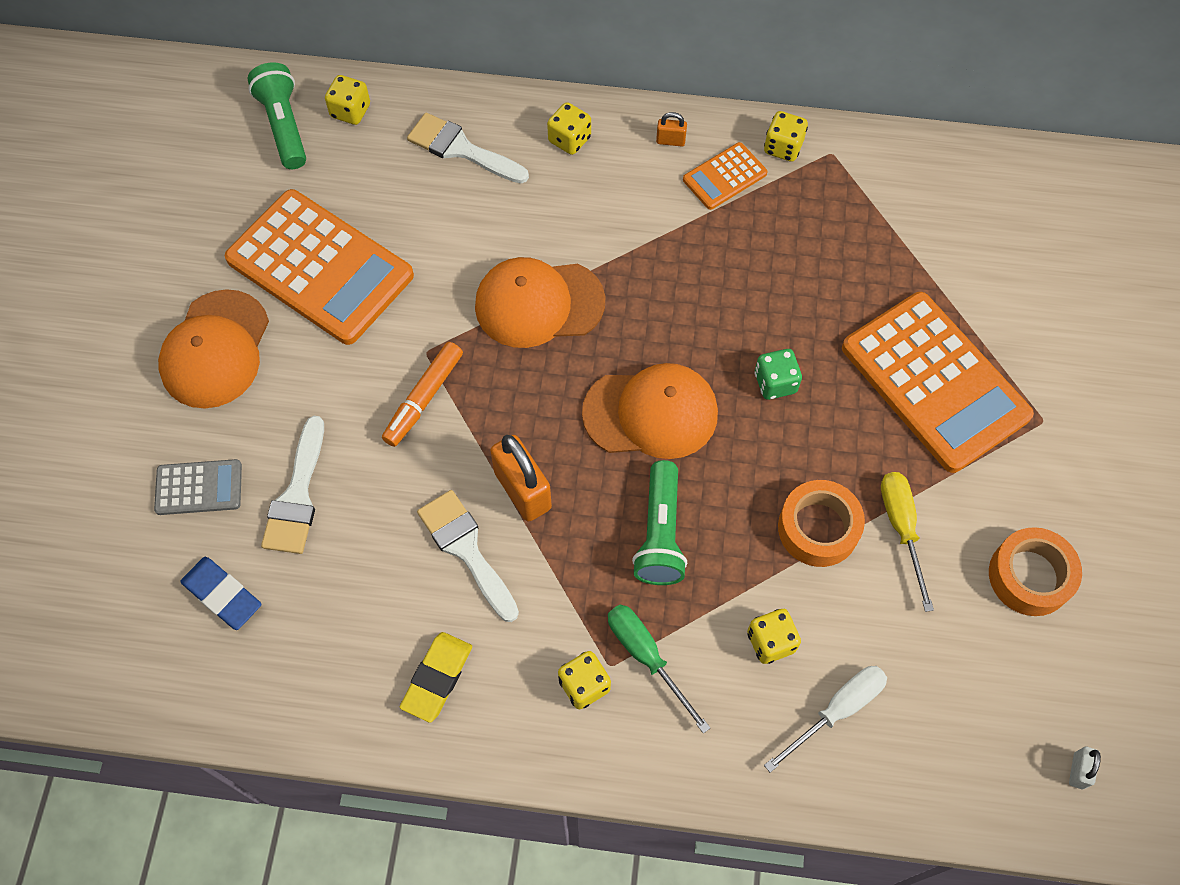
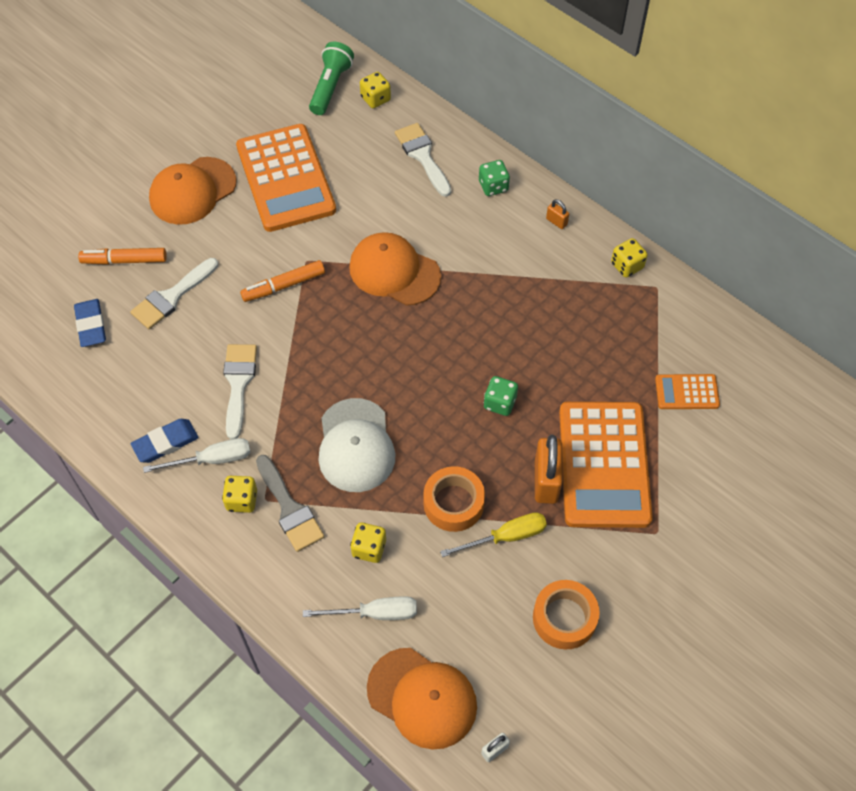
camera: 35 degrees right, 5 degrees down
grey calculator [154,459,242,515] -> orange marker [78,248,167,265]
yellow eraser [400,632,472,723] -> blue eraser [131,419,199,463]
orange padlock [490,435,552,521] -> orange padlock moved to [535,435,562,504]
yellow dice [547,102,591,155] -> green dice [479,160,510,196]
orange cap [582,363,718,459] -> orange cap moved to [367,648,477,750]
green screwdriver [608,604,710,734] -> grey brush [256,455,324,552]
green flashlight [632,460,687,585] -> white cap [319,398,395,492]
orange calculator [683,142,767,210] -> orange calculator moved to [655,374,720,409]
yellow screwdriver [881,472,934,612] -> yellow screwdriver turned 45 degrees clockwise [440,512,547,557]
none -> white screwdriver [143,438,251,473]

